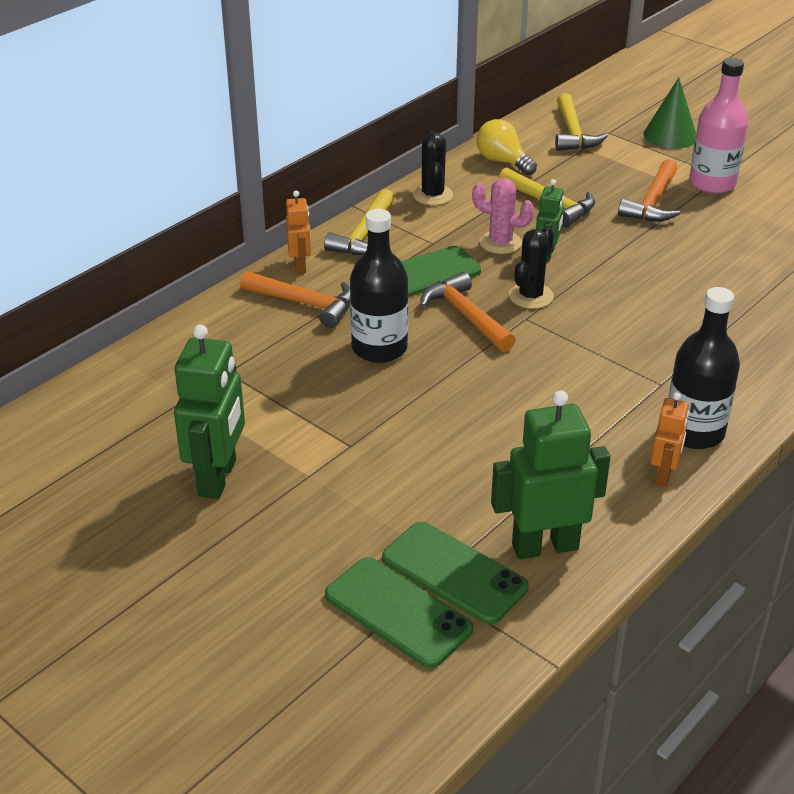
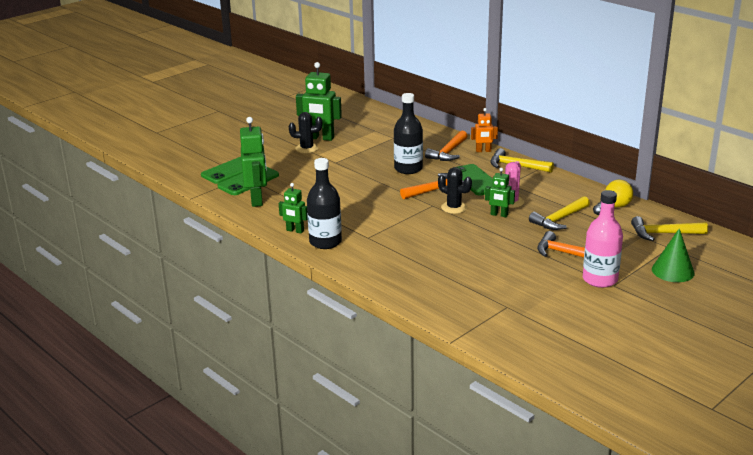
camera: 95 degrees right, 10 degrees down
black cactus [413,130,453,205] -> black cactus moved to [289,112,322,153]
orange robot [651,393,689,487] -> green robot [279,183,308,233]

